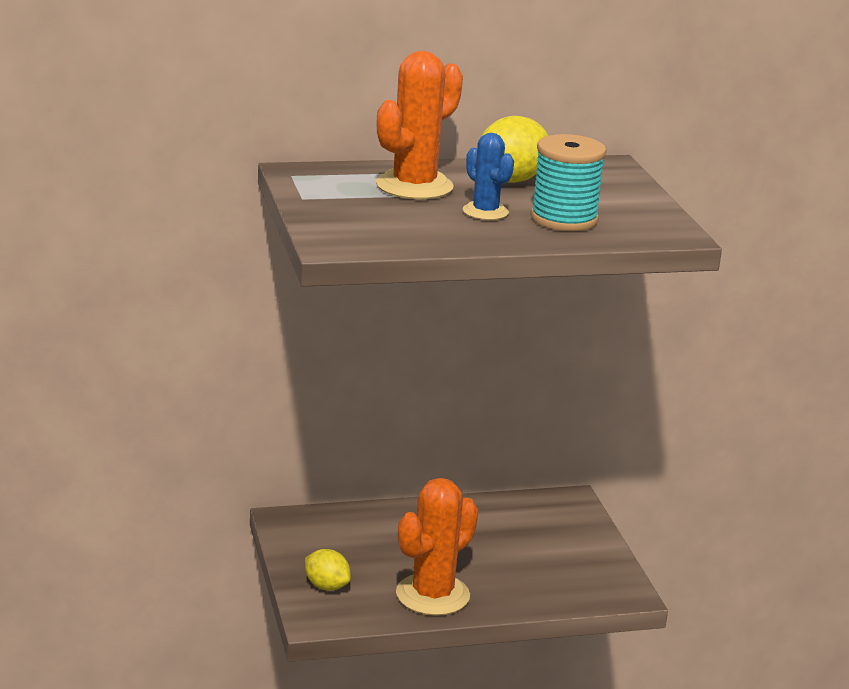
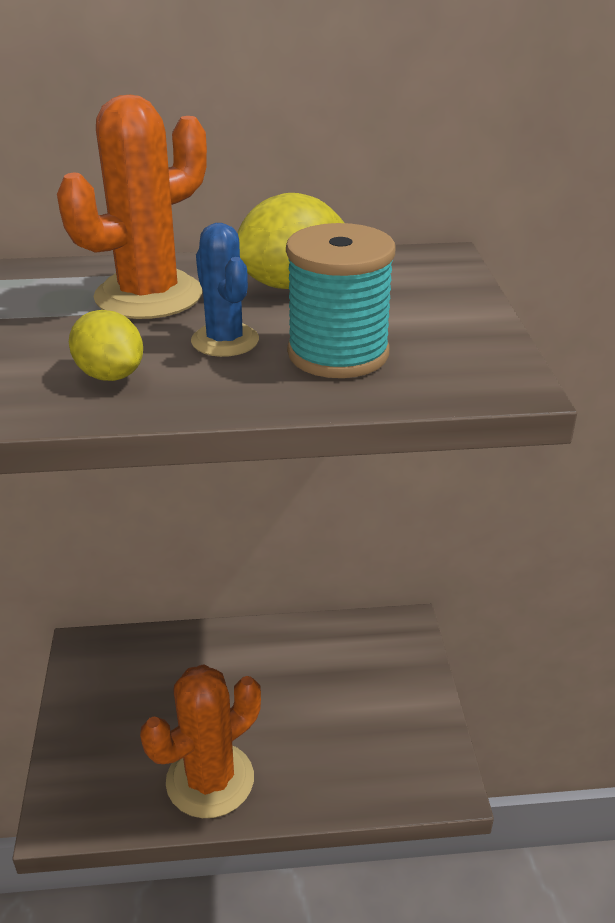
camera: 10 degrees right, 10 degrees up
yellow lemon [305,549,351,590] -> yellow lemon moved to [69,310,143,381]

